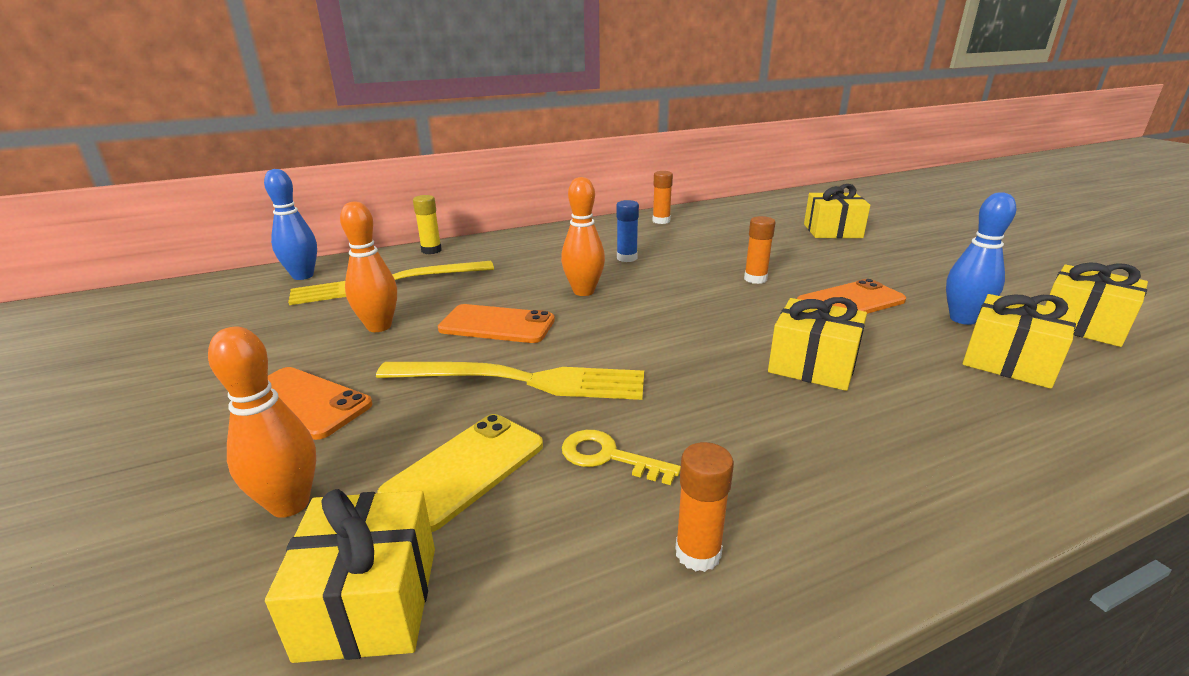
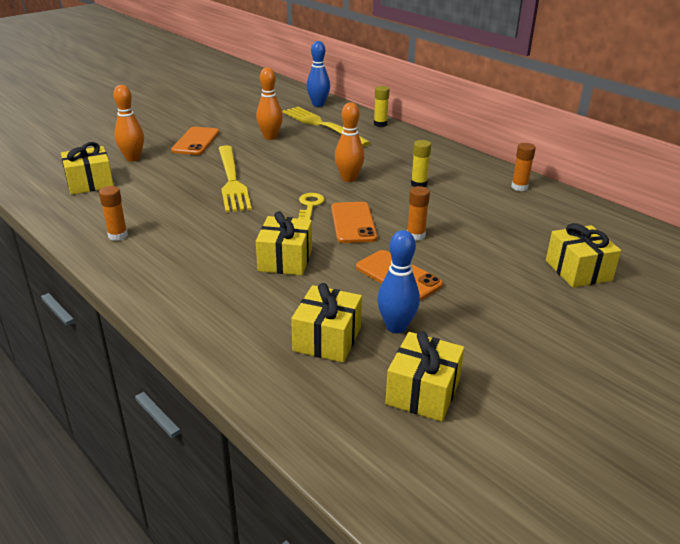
camera: 70 degrees right, 5 degrees up
yellow phone [378,414,543,532] -> none
orange phone [438,304,555,343] -> orange phone moved to [331,202,377,243]
yellow key [562,430,681,485] -> yellow key moved to [298,193,325,220]
blue glue stick [617,200,639,262] -> yellow glue stick [411,140,431,187]

